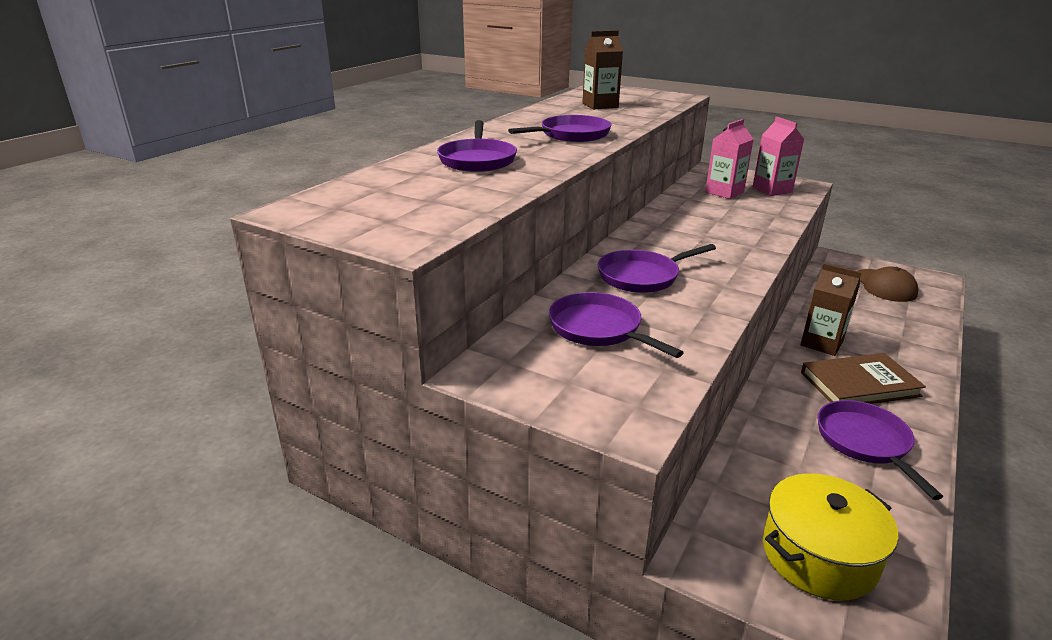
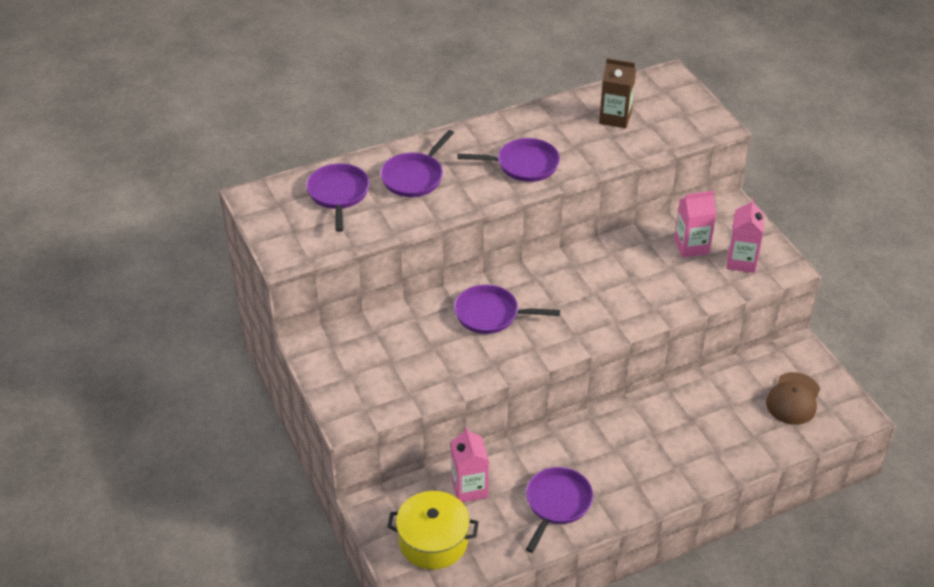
camera: 35 degrees right, 15 degrees up
purple pan [549,292,684,358] -> purple pan moved to [306,164,370,232]
brown carton [800,263,861,356] -> none
brown book [801,353,926,404] -> none
none -> pink carton [451,427,489,502]

